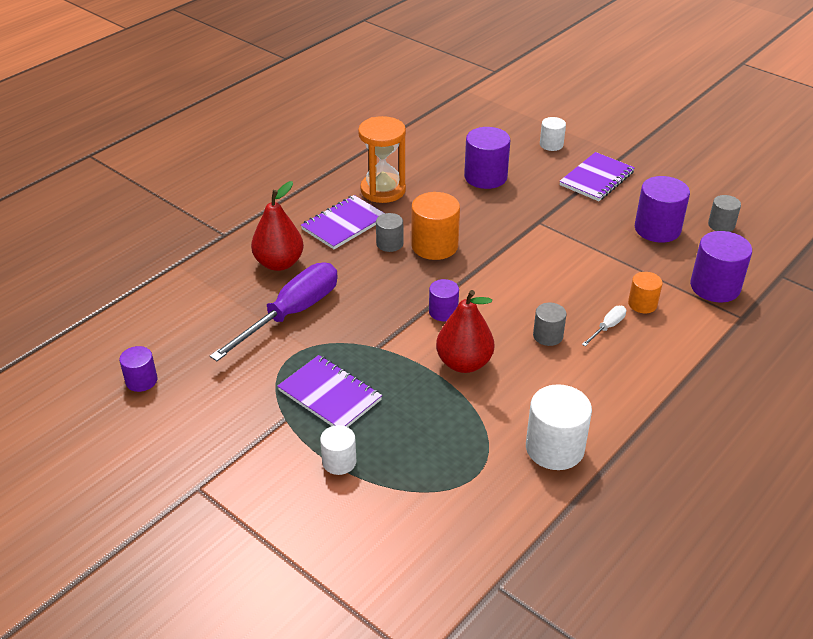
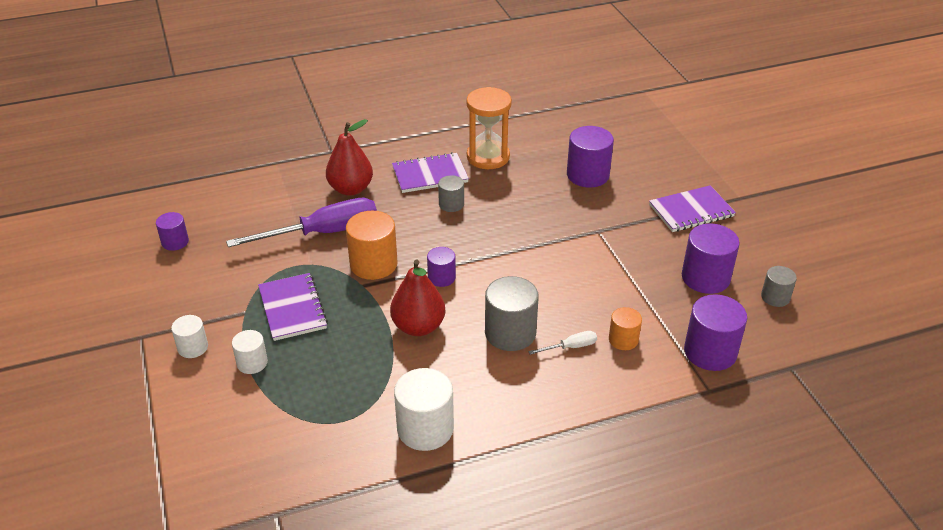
camera: 30 degrees right, 0 degrees up
orange cylinder [411,192,460,260] -> orange cylinder moved to [346,211,398,280]
grey cylinder [533,303,566,346] -> grey cylinder [485,276,539,351], size x1.74
white cylinder [540,117,566,151] -> white cylinder moved to [171,315,208,358]

